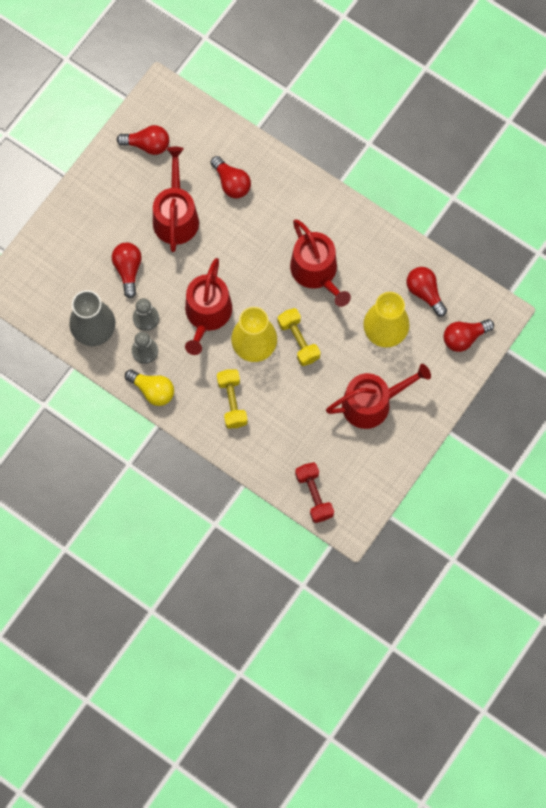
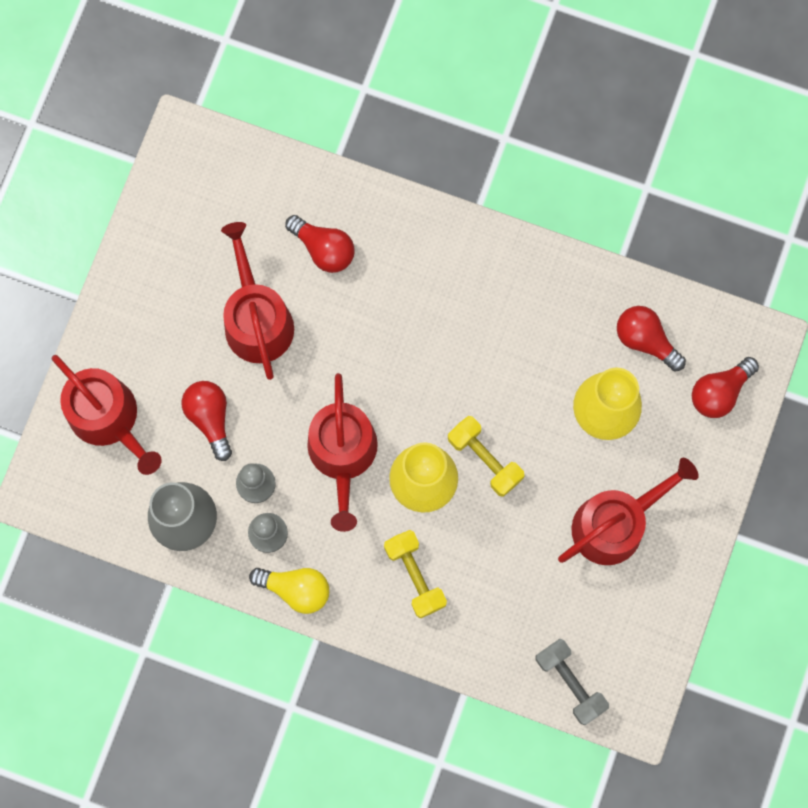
camera: 15 degrees left, 5 degrees up
red light bulb [117,125,169,155] -> none
red watering can [290,219,351,307] -> red watering can moved to [52,355,162,475]
red dumbbell [295,462,334,523] -> grey dumbbell [536,639,609,725]

